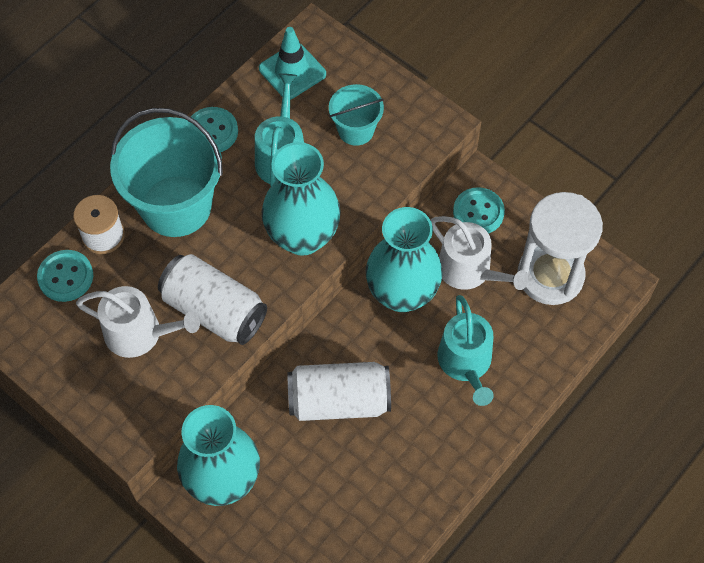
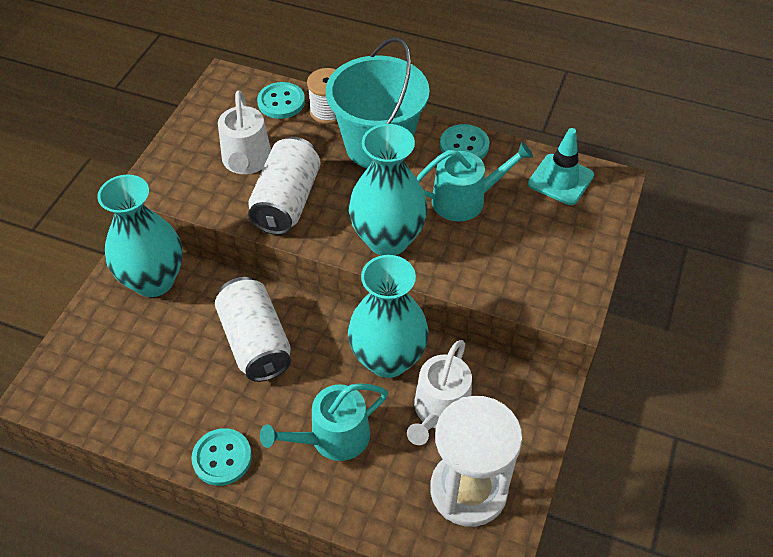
camera: 70 degrees right, 10 degrees down
turquoise bucket [329,84,384,146] -> none
turquoise button [453,187,505,233] -> turquoise button moved to [191,428,252,486]

